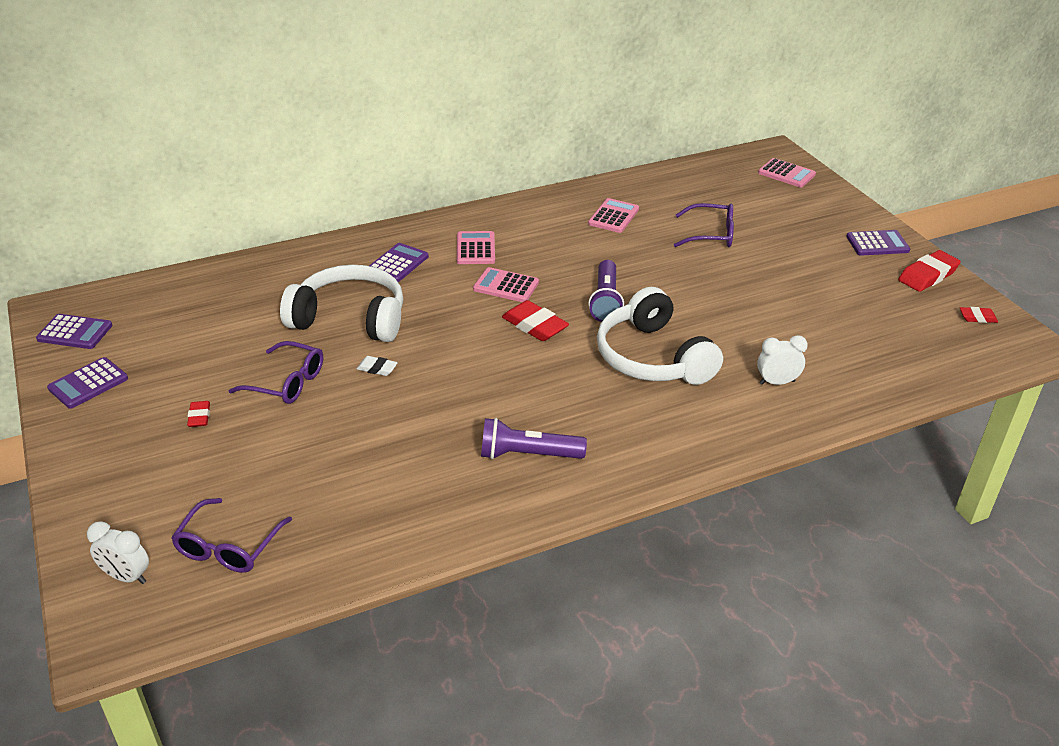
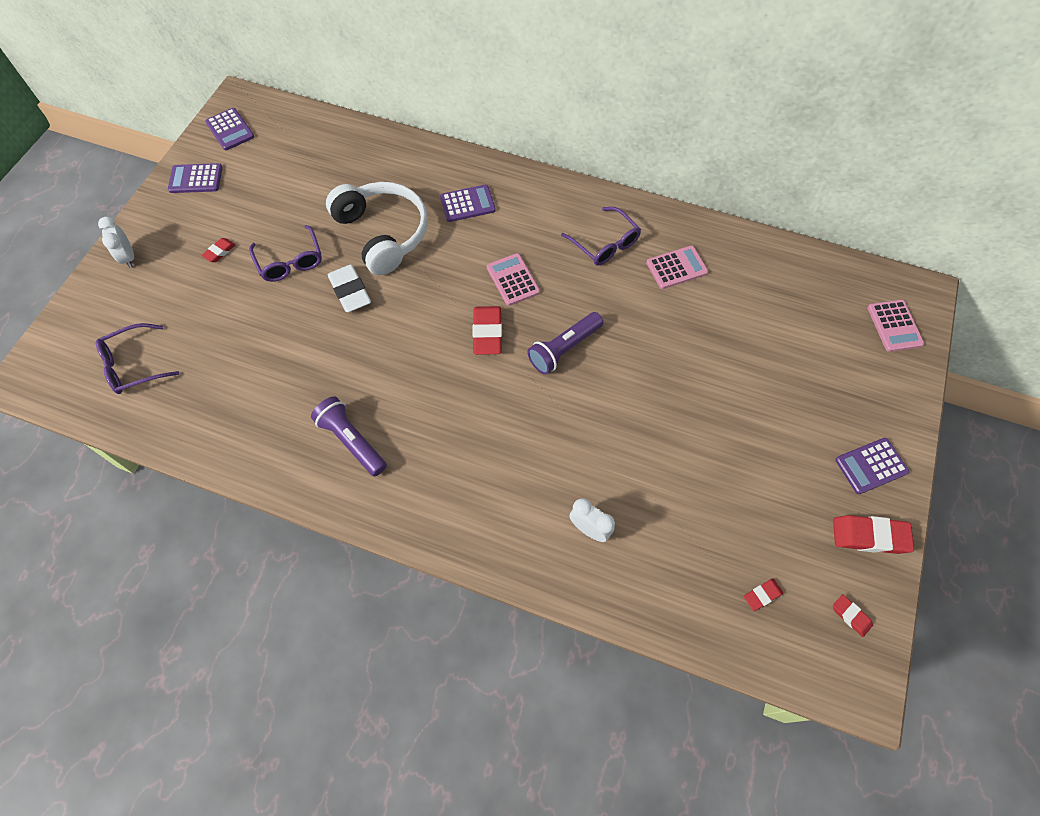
camera: 45 degrees right, 25 degrees up
white clock [87,521,149,584] -> white clock moved to [98,217,134,268]
white eraser [357,356,398,376] -> white eraser [328,265,371,312], size x1.84
pink calculator [457,231,495,264] -> none
white headphones [597,287,723,385] -> none
purple glasses [674,203,734,247] -> purple glasses moved to [561,207,641,266]
purple calculator [846,230,910,256] -> purple calculator turned 120 degrees clockwise [835,438,909,494]
none -> red eraser [744,578,783,611]

